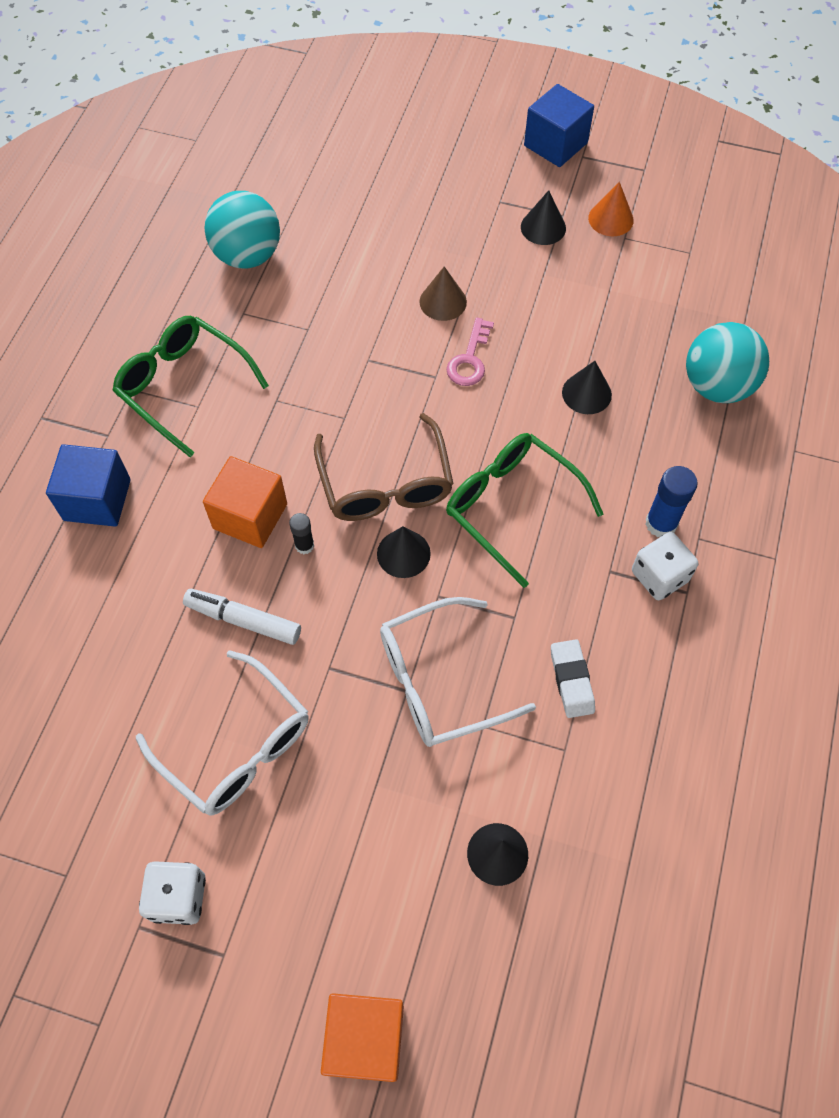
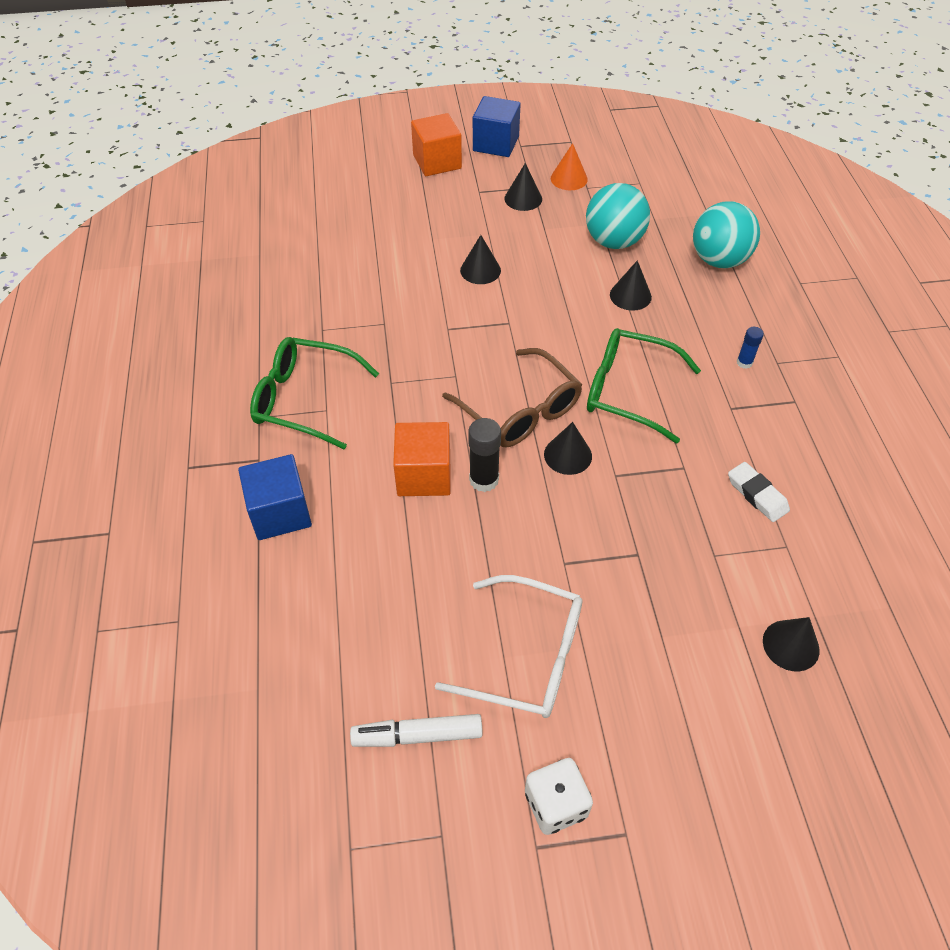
camera: 25 degrees left, 10 degrees down
white marker [183,589,301,645] -> white marker moved to [350,714,483,747]
turquoise ball [204,191,280,269] -> turquoise ball moved to [586,183,650,249]
black glue stick [289,513,314,554] -> black glue stick [468,418,501,492], size x1.68
orange cube [321,993,404,1082] -> orange cube moved to [411,113,462,176]
white glasses [380,597,536,747] -> none
brown cone [420,266,467,321] -> black cone [460,235,501,284]
pink key [447,318,494,386] -> none
white dice [632,532,698,600] -> none
blue glue stick [645,466,698,537] -> blue glue stick [737,327,764,369], size x0.59

